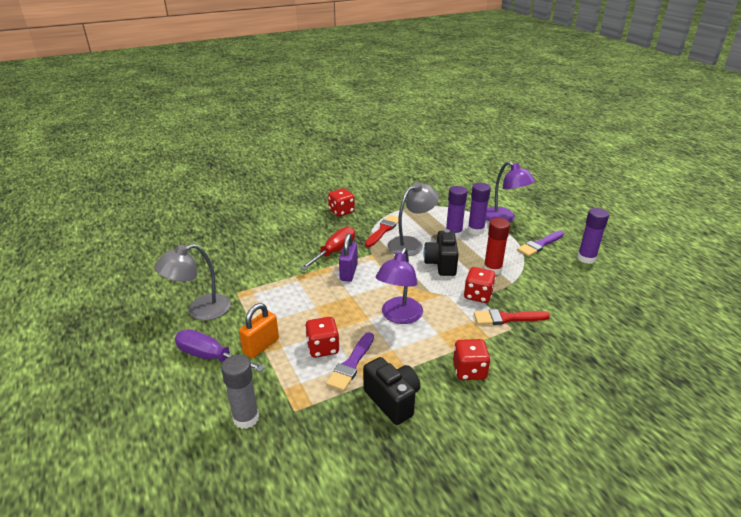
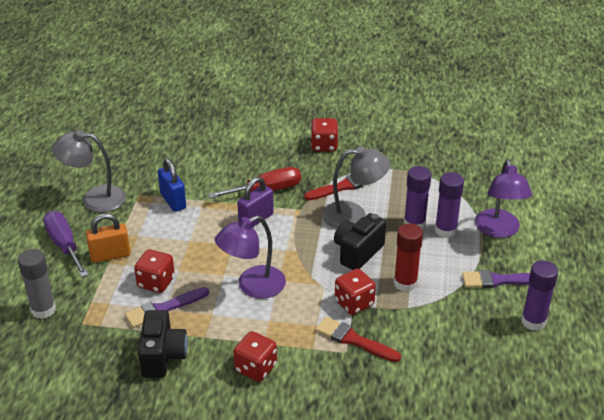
camera: 35 degrees right, 5 degrees up
none -> blue padlock [158,158,186,212]

